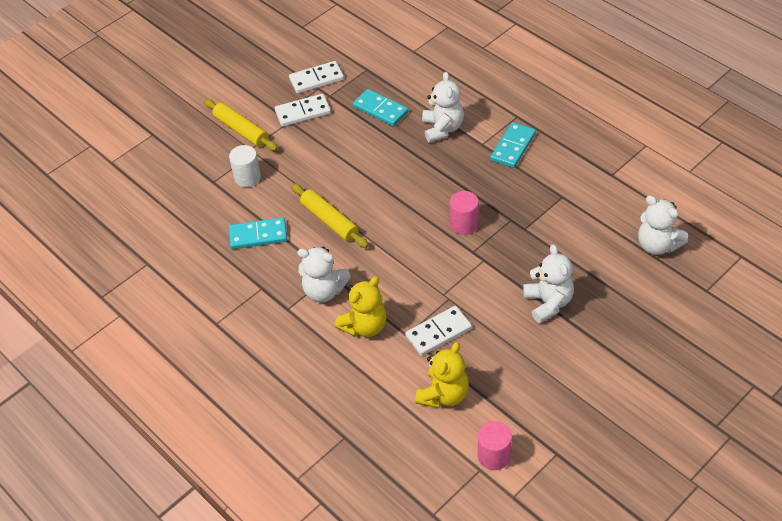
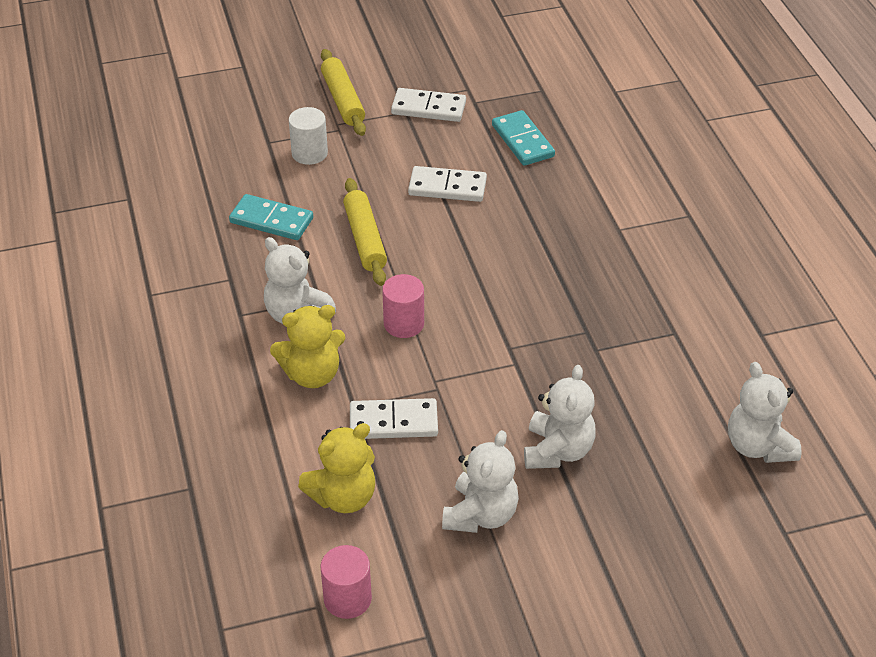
camera: 25 degrees right, 5 degrees down
white domino [289,61,344,94] -> white domino moved to [408,166,487,202]
white teddy bear [422,72,464,143] -> white teddy bear moved to [442,430,519,533]
pink cylinder [450,191,479,235] -> pink cylinder moved to [382,274,424,338]
turquoise domino [490,122,536,168] -> none

